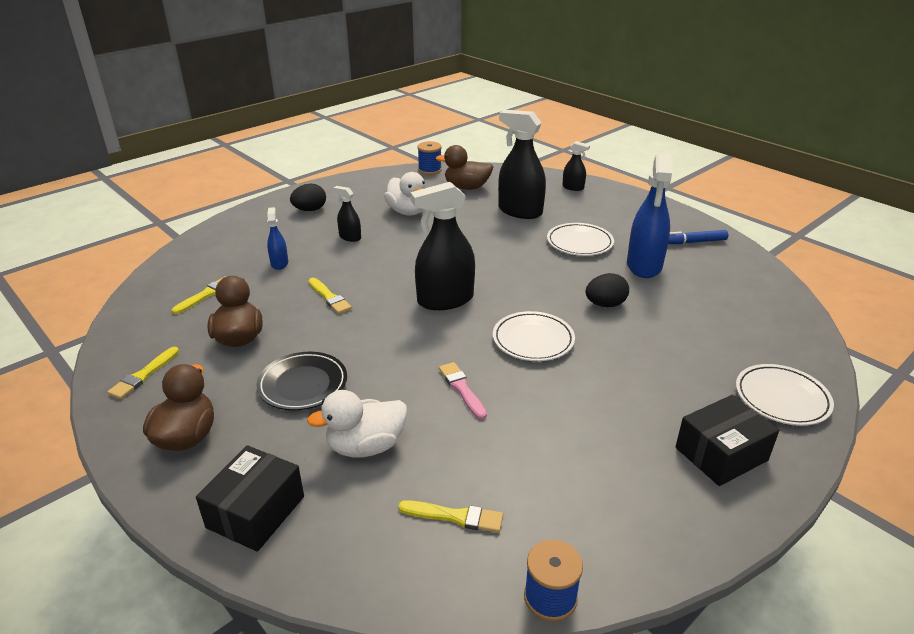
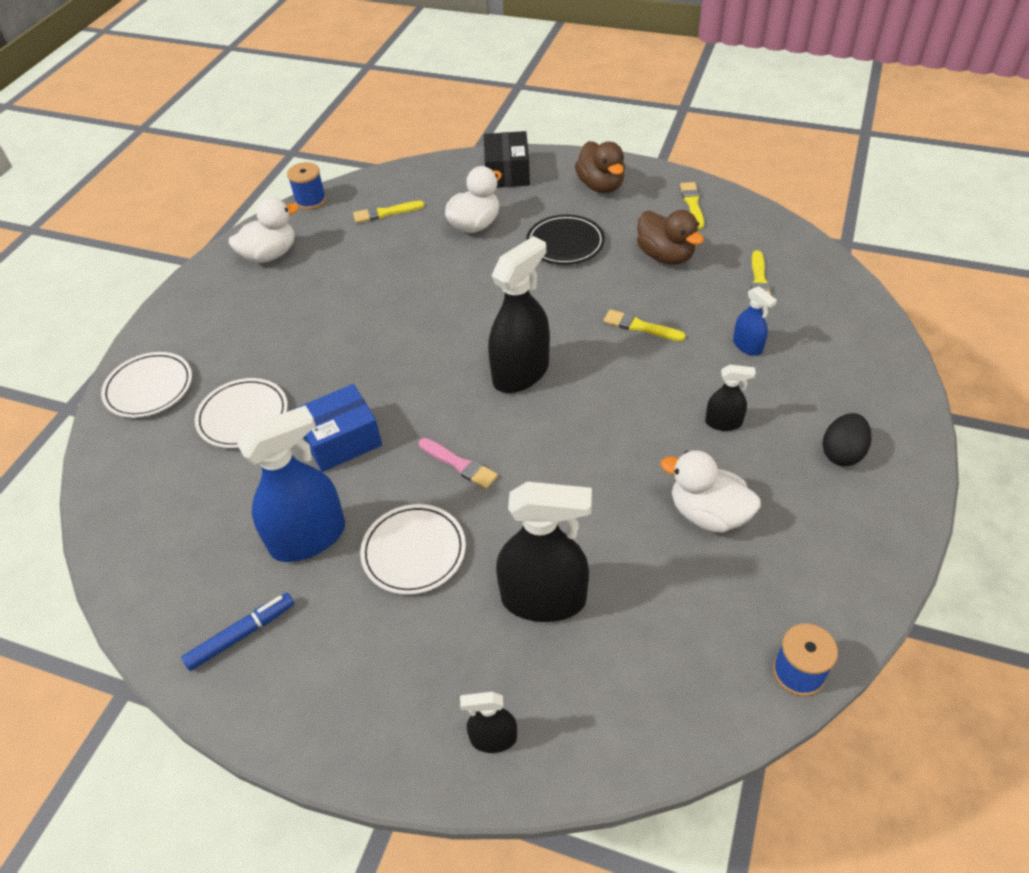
camera: 155 degrees right, 15 degrees up
brown duck [436,145,493,190] -> none
pink brush [439,362,487,419] -> pink brush moved to [419,438,498,489]
white plate [493,311,575,361] -> white plate moved to [195,378,288,448]
black egg [586,273,629,307] -> blue box [293,384,382,472]
blue spray bottle [627,153,672,278] -> blue spray bottle turned 75 degrees clockwise [237,405,345,562]
black box [676,395,779,486] -> none
none -> white duck [229,197,299,263]

